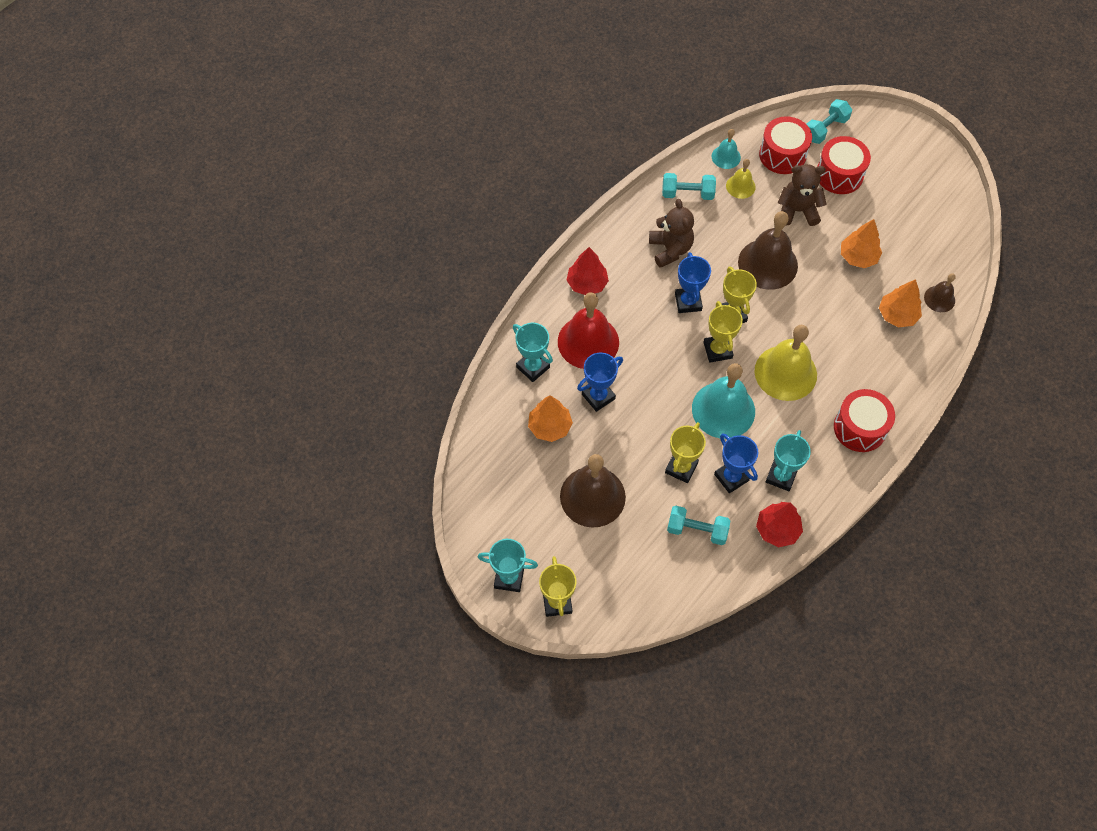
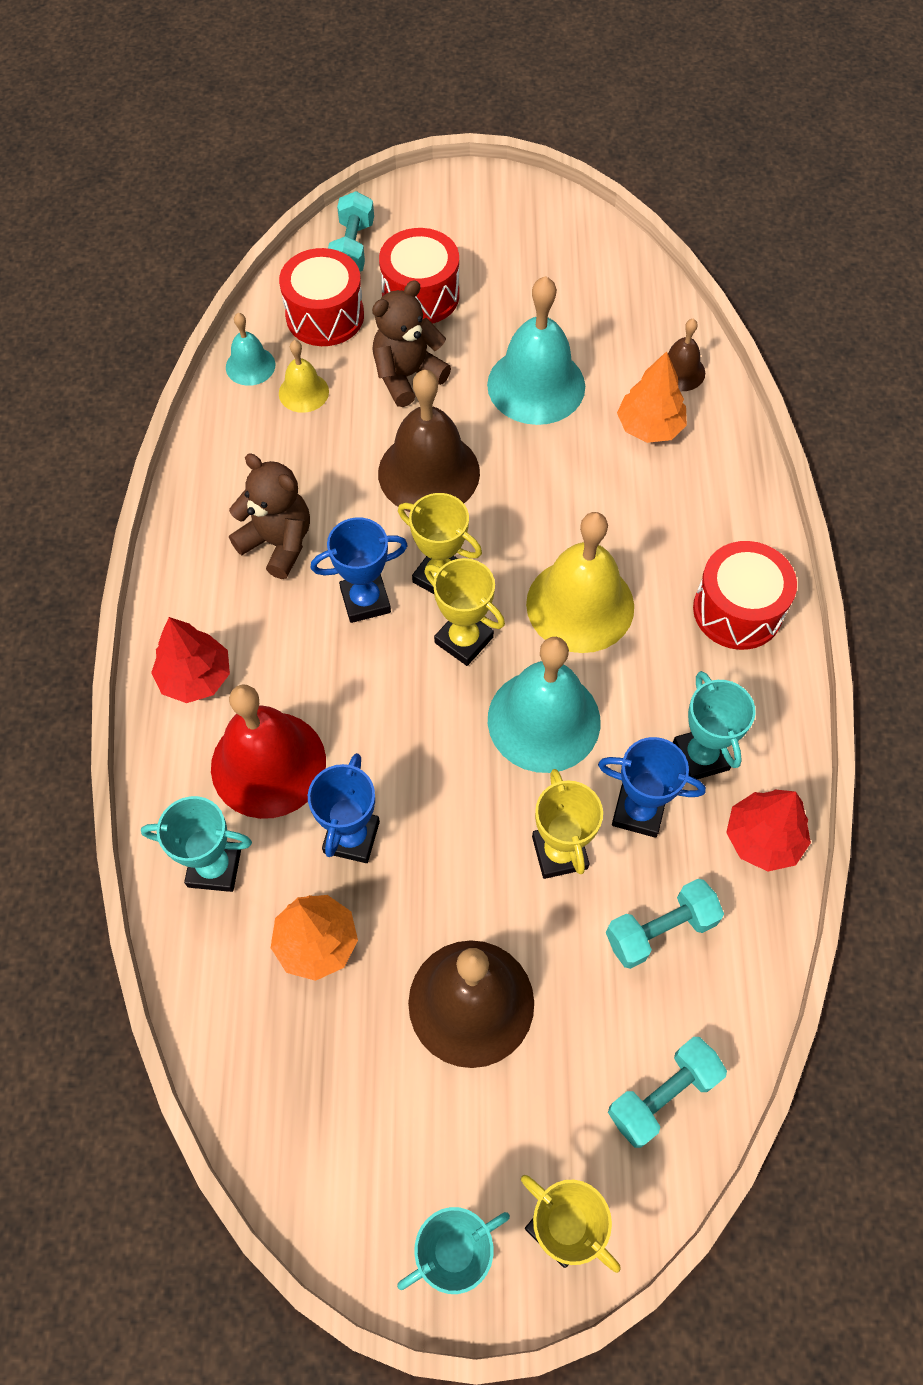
camera: 40 degrees left, 0 degrees up
turquoise dumbbell [662,173,716,200] -> turquoise dumbbell moved to [608,1037,727,1148]
blue trophy [675,252,711,313] -> blue trophy turned 60 degrees counterclockwise [310,517,408,623]
orange tree [841,219,882,268] -> turquoise bell [487,276,585,425]

